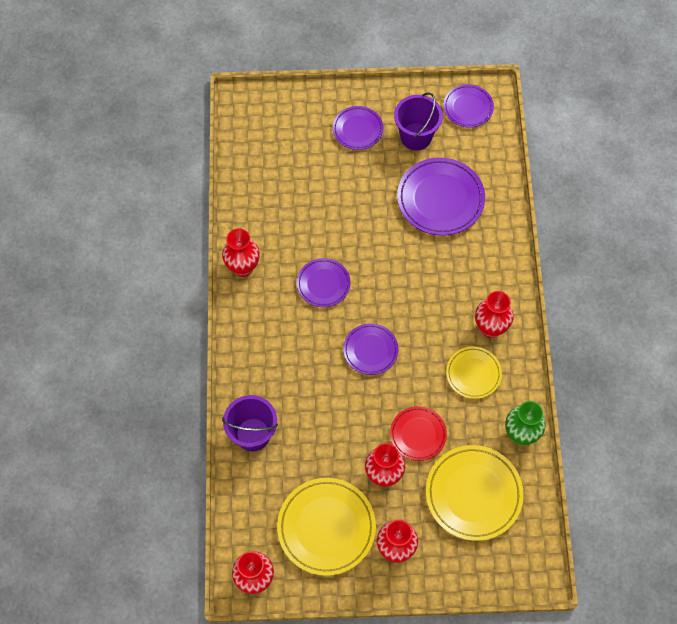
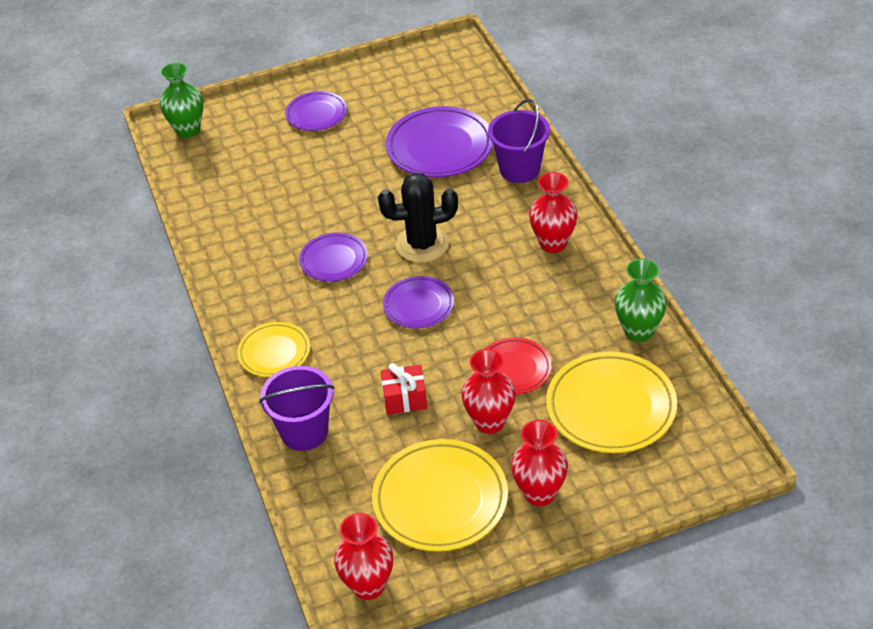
camera: 15 degrees left, 20 degrees down
red vase [222,228,260,277] -> none
purple bucket [394,92,443,150] -> purple bucket moved to [488,99,550,183]
purple plate [443,84,494,128] -> none
yellow plate [446,346,502,399] -> yellow plate moved to [237,322,310,377]
none -> green vase [160,62,204,138]
none -> black cactus [378,173,458,263]
none -> red gift [381,363,427,415]

